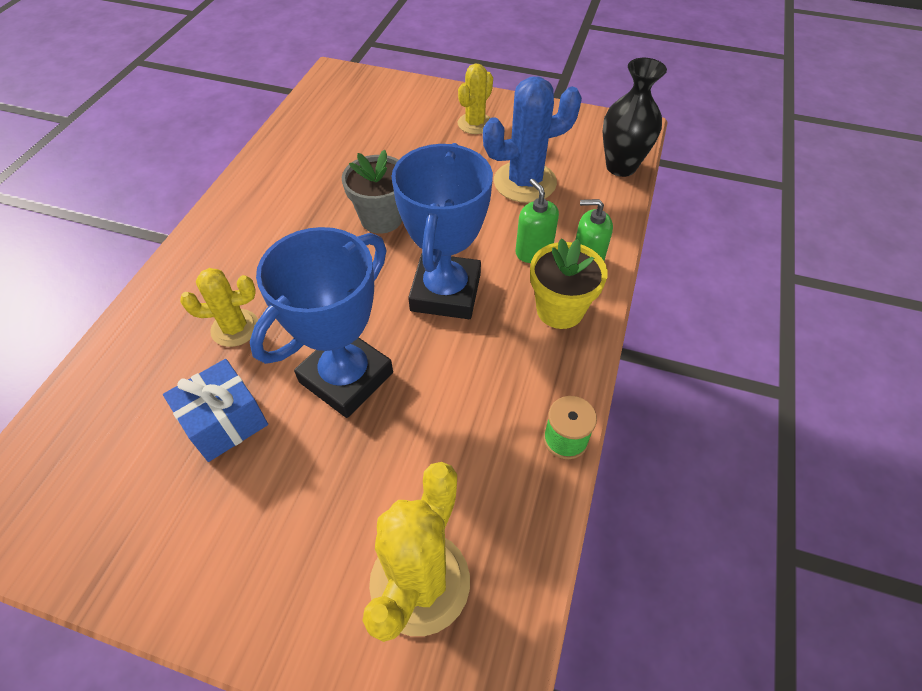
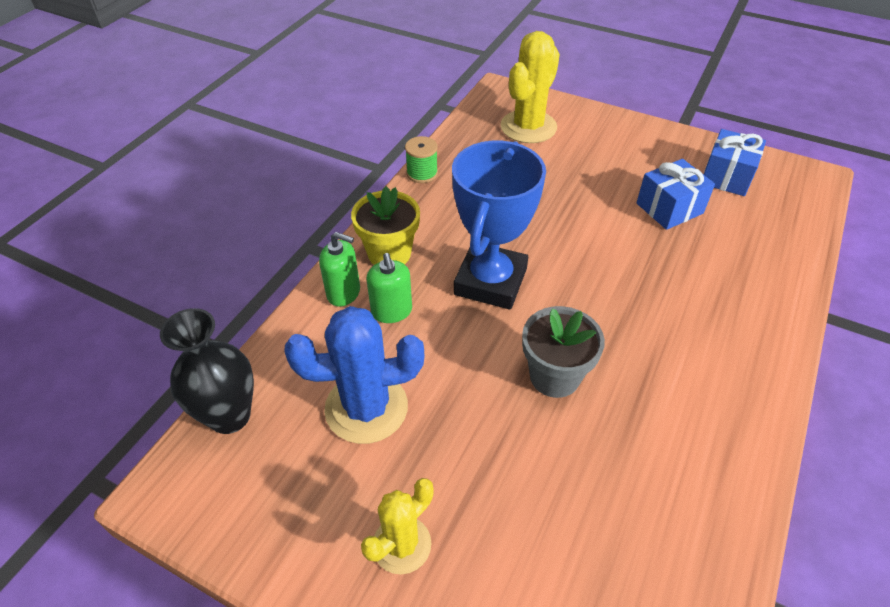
camera: 170 degrees left, 5 degrees down
yellow cactus [180,268,258,347] -> none
blue trophy [250,227,393,418] -> none
none -> blue gift [703,129,766,196]

